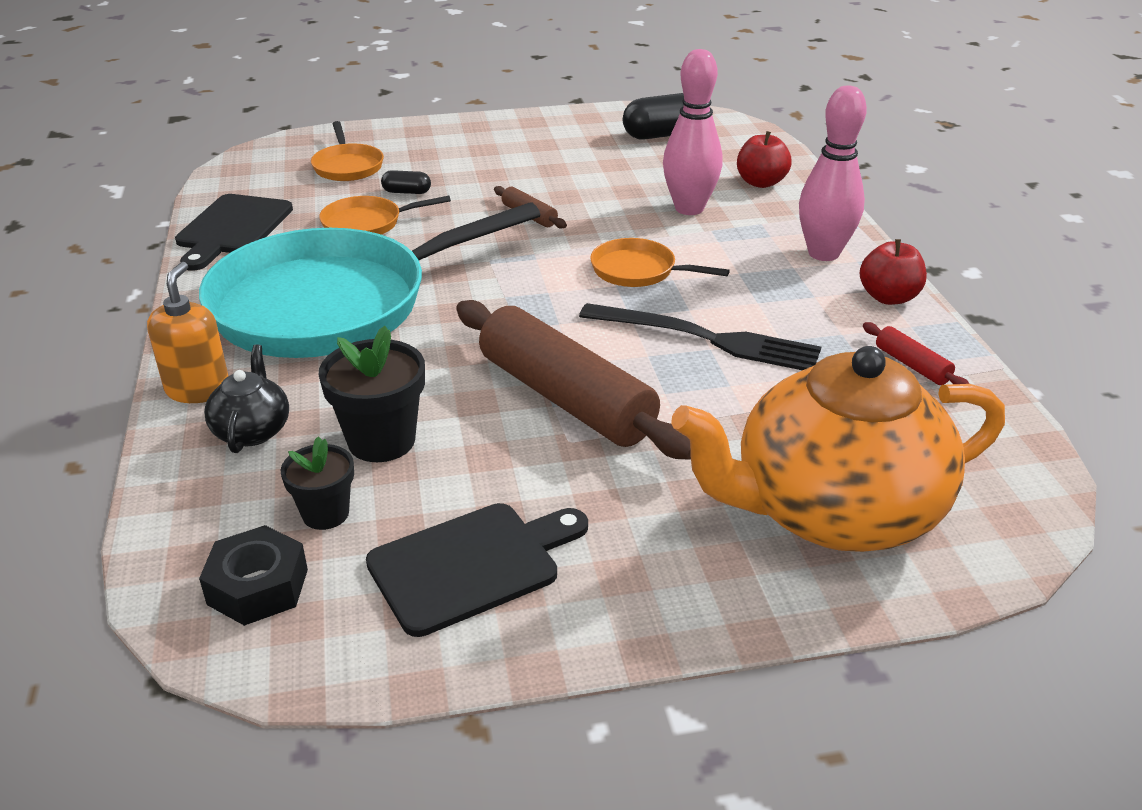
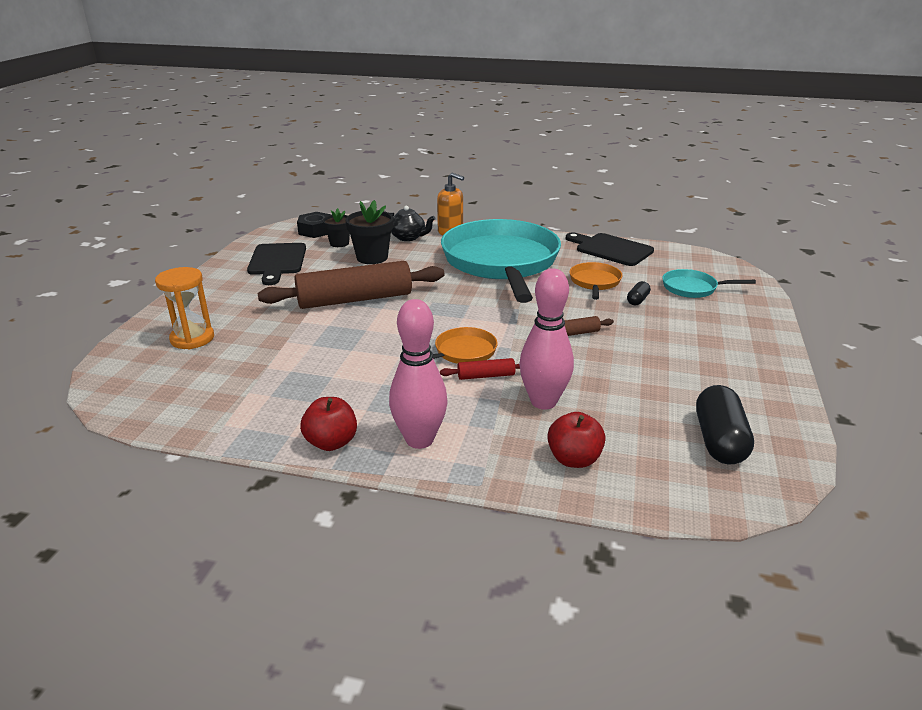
camera: 115 degrees right, 5 degrees down
orange pan [311,121,384,181] -> turquoise pan [662,269,756,298]
black fork [579,303,821,370] -> none
orange teapot [671,346,1005,552] -> orange hourglass [155,267,214,349]
red rolling pin [863,322,969,385] -> red rolling pin moved to [440,358,520,380]

